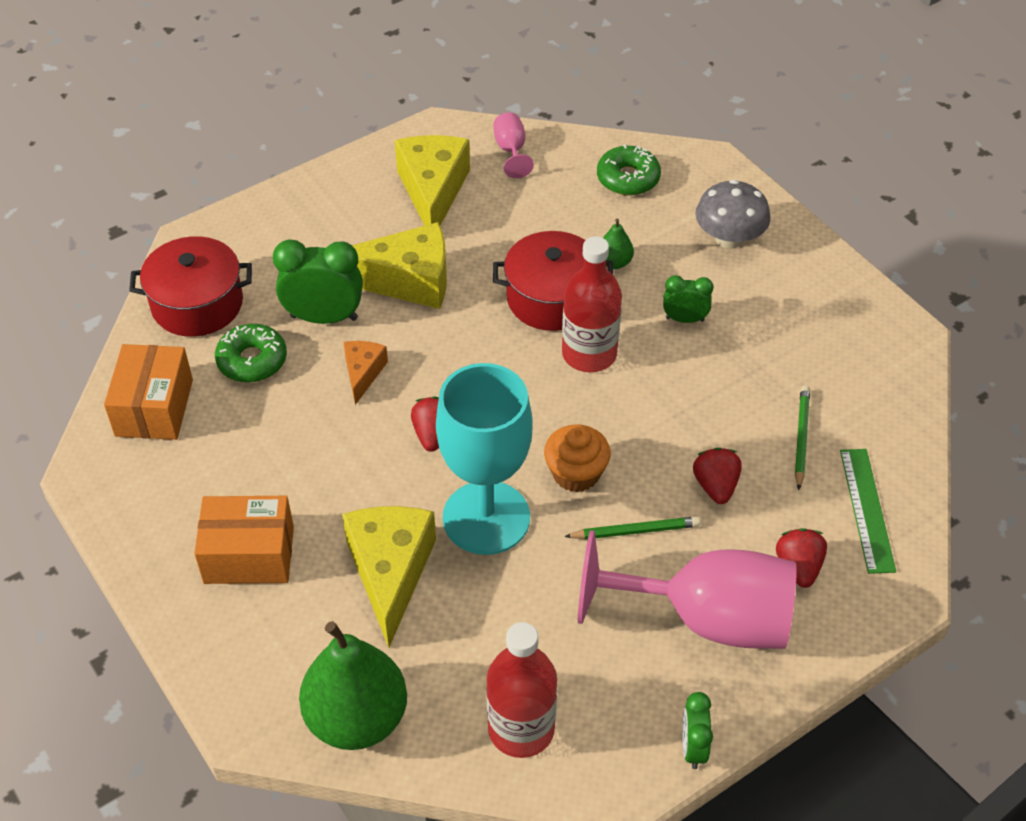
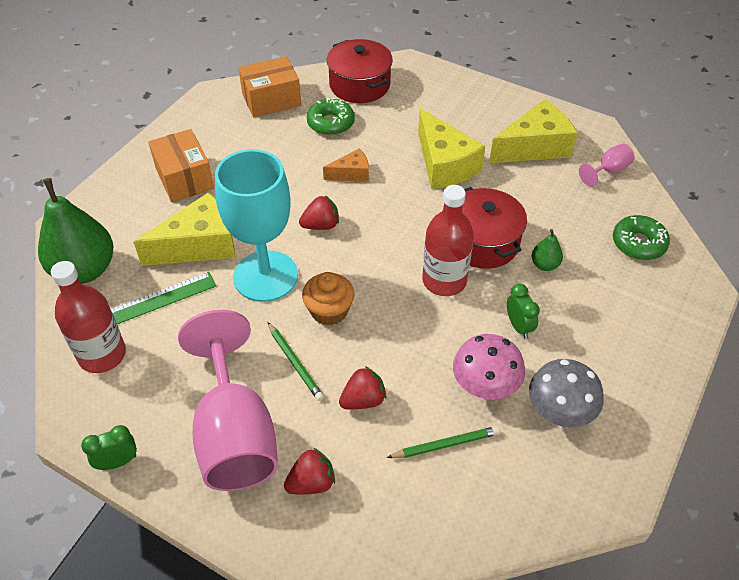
camera: 65 degrees right, 0 degrees up
green clock [273,239,363,324] -> none
grey mushroom [695,180,771,249] -> grey mushroom moved to [529,359,604,427]
green ruler [840,449,896,574] -> green ruler moved to [111,272,216,324]
none -> pink mushroom [453,334,525,400]

